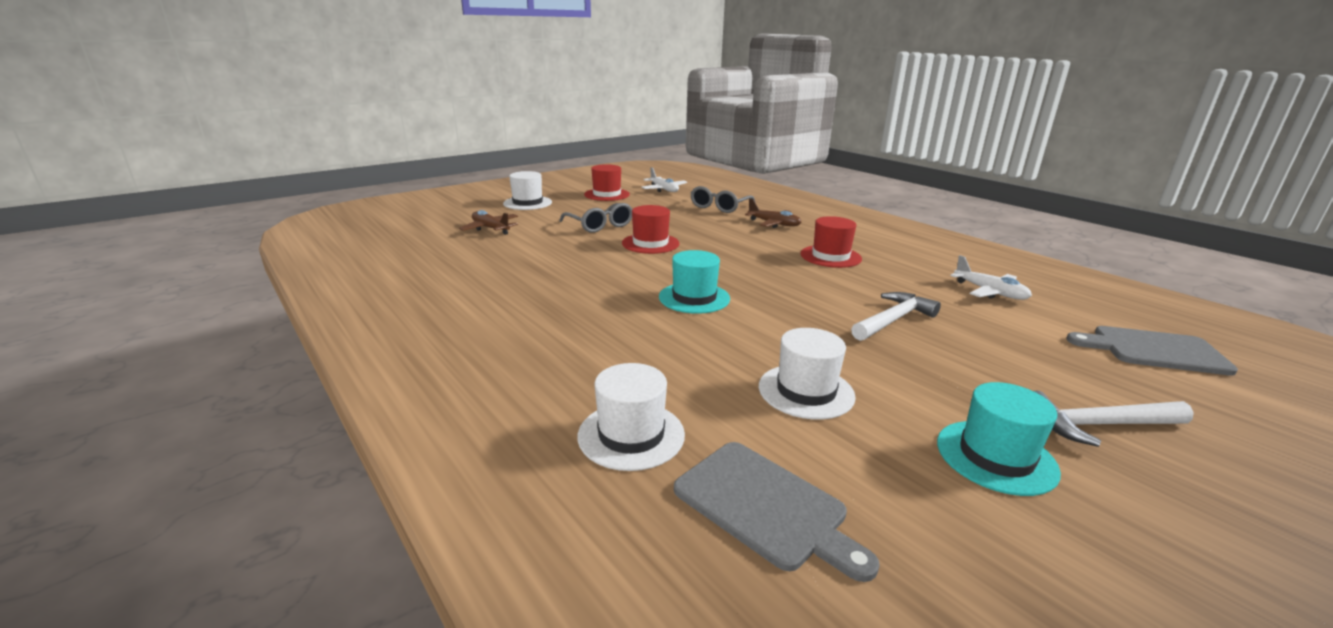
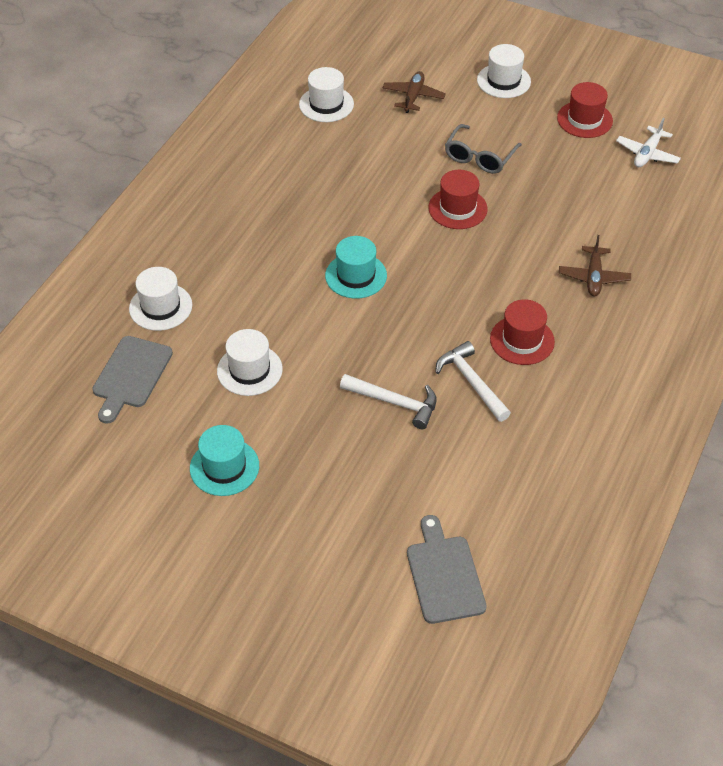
camera: 65 degrees right, 25 degrees up
grey glasses [691,186,756,213] -> none
white plane [950,255,1032,300] -> none
white hammer [1034,391,1194,447] -> white hammer moved to [435,341,511,422]
none -> white hat [299,67,354,122]

